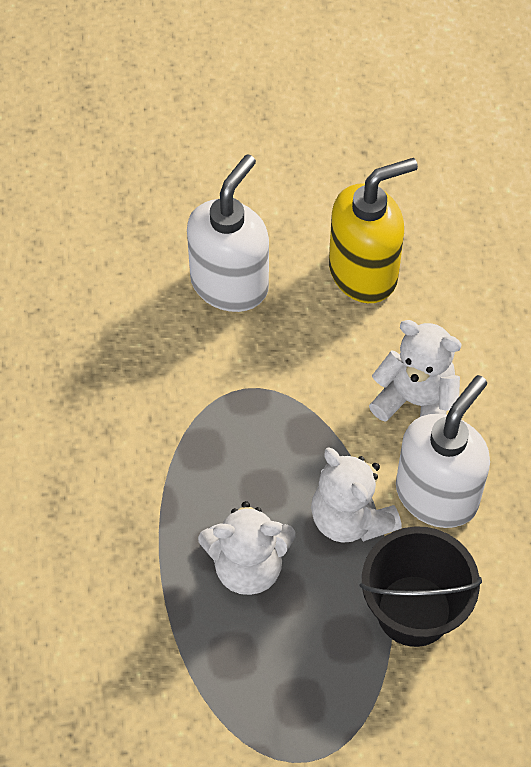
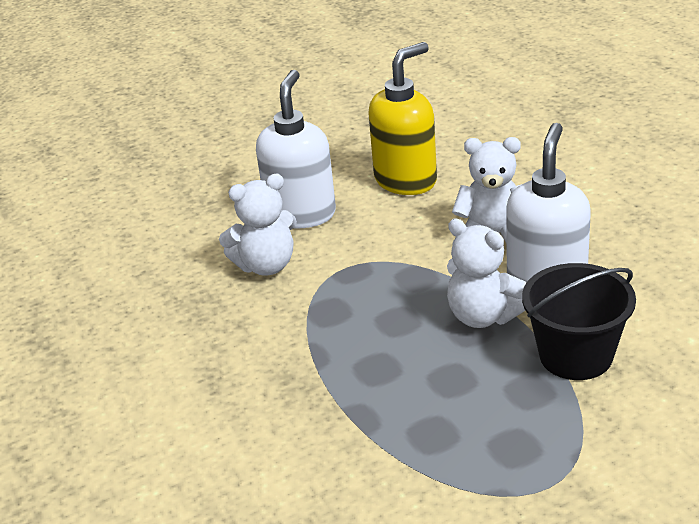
camera: 15 degrees left, 25 degrees down
white teddy bear [198,501,296,595] -> white teddy bear moved to [219,174,297,276]

